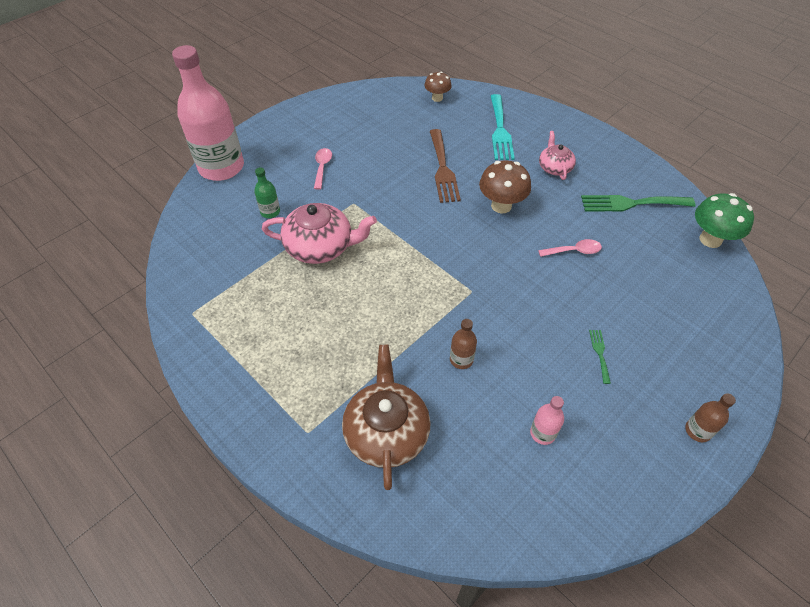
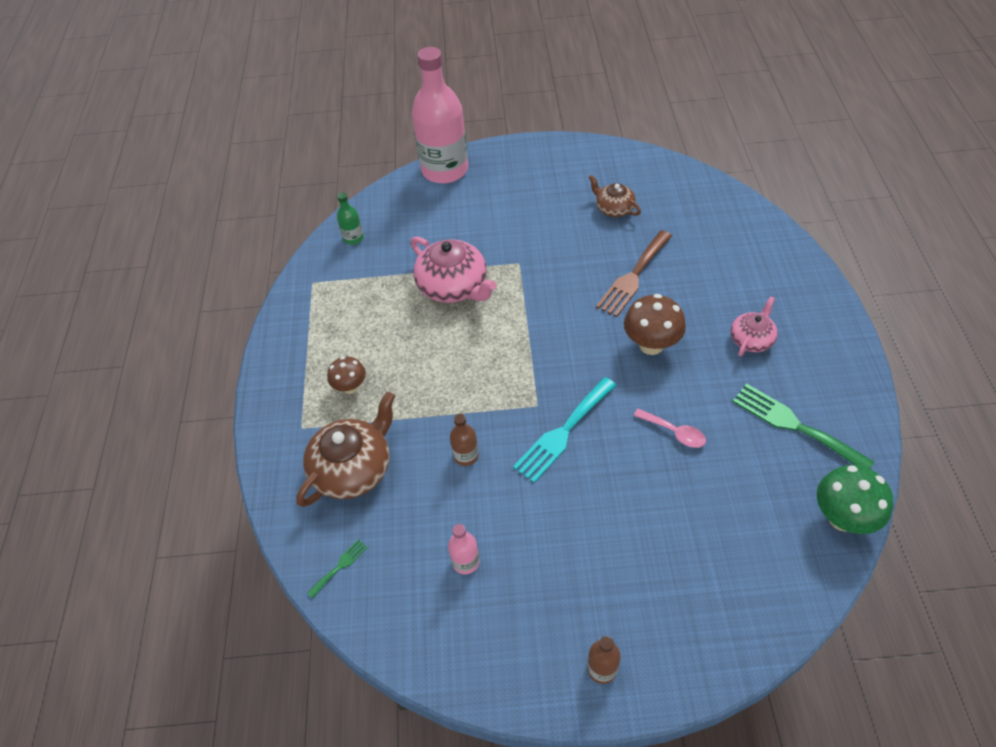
camera: 45 degrees right, 0 degrees up
green bottle [254,167,280,218] -> green bottle moved to [337,192,364,245]
pink spoon [314,148,332,190] -> none
brown mushroom [424,72,452,102] -> brown mushroom moved to [327,356,366,394]
turquoise fork [491,94,515,160] -> turquoise fork moved to [513,377,616,483]
green fork [589,330,611,384] -> green fork moved to [308,539,368,598]
none -> brown teapot [589,175,641,217]

